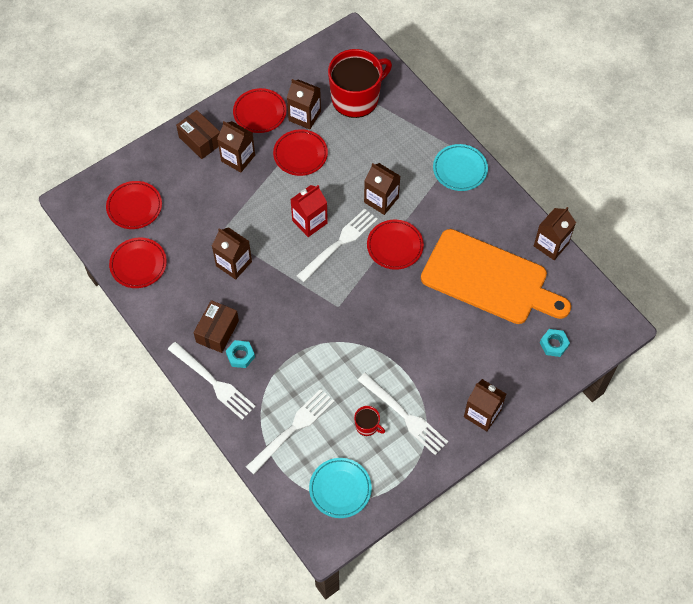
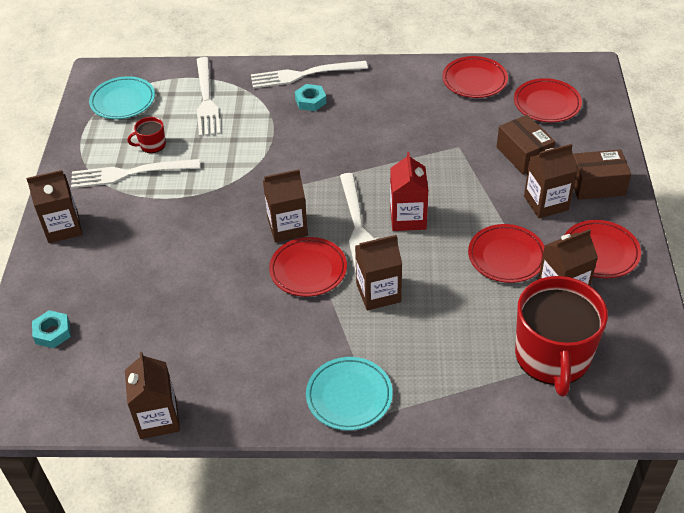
camera: 130 degrees right, 15 degrees down
brown box [193,300,239,353] -> brown box moved to [497,115,555,175]
brown carton [212,227,252,280] -> brown carton moved to [263,169,308,243]
orange cutting board [421,229,571,324] -> none

